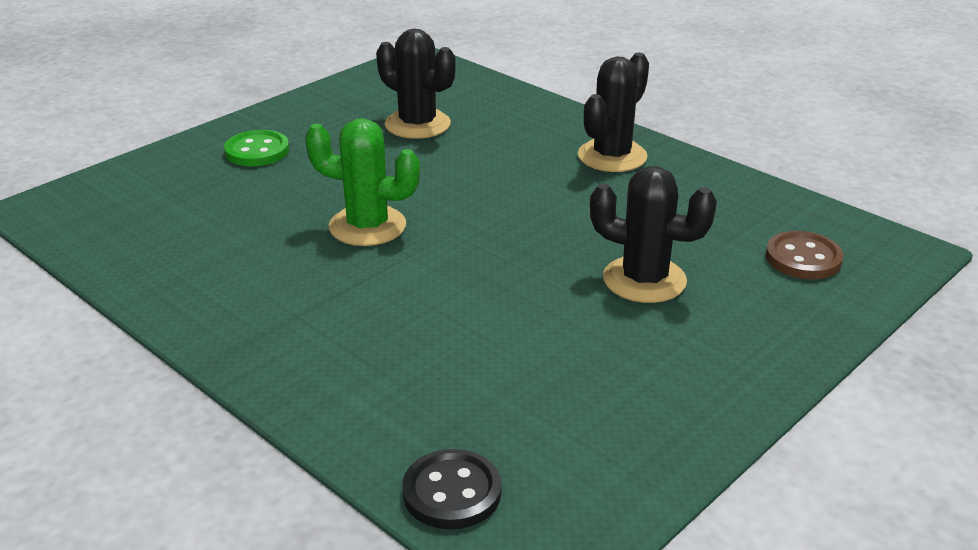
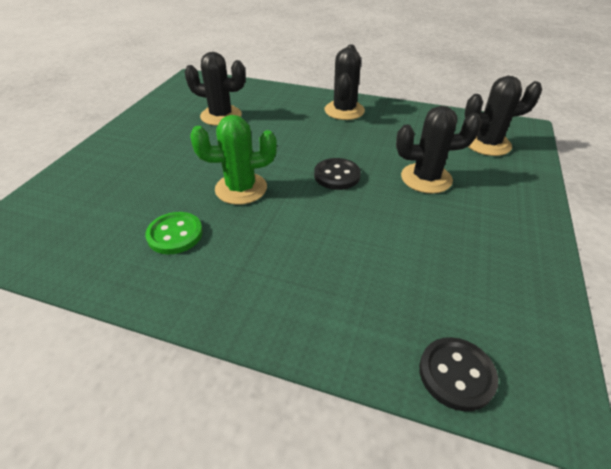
camera: 25 degrees left, 10 degrees up
green button [224,130,289,166] -> green button moved to [145,212,203,254]
brown button [766,231,844,279] -> black cactus [465,76,542,156]
none -> black button [314,158,361,190]

